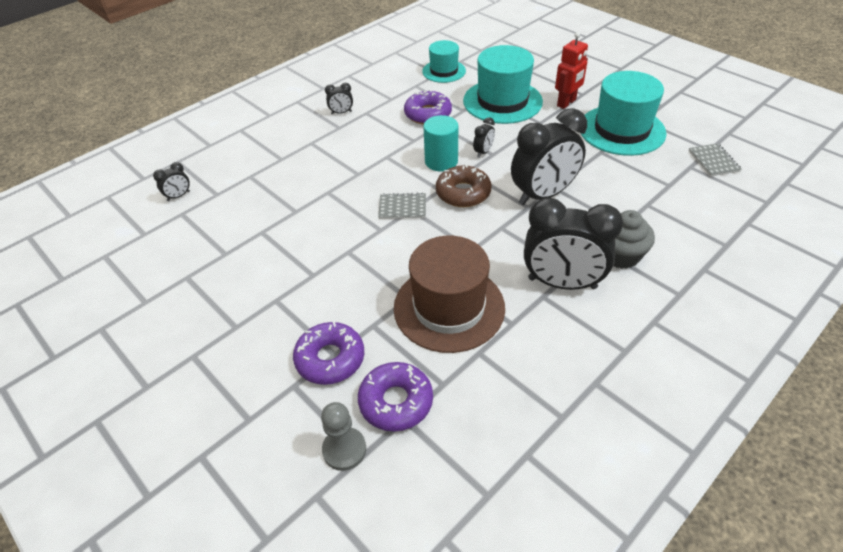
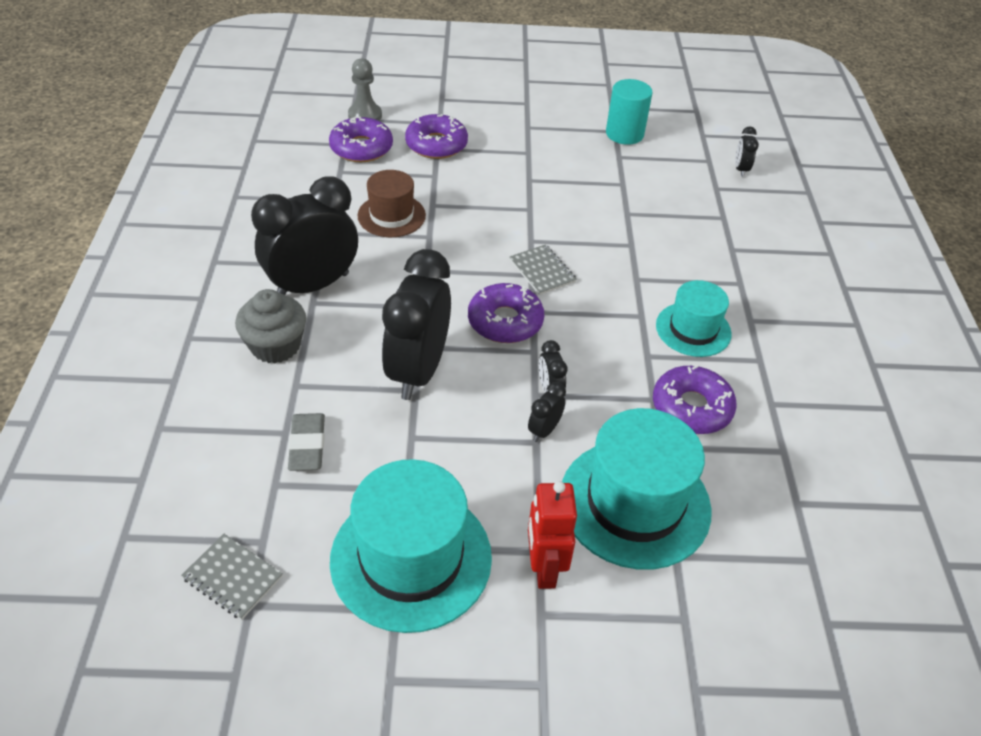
camera: 130 degrees right, 0 degrees up
black clock [325,83,353,114] -> black clock moved to [528,382,566,442]
grey notebook [378,193,426,219] -> grey notebook turned 75 degrees counterclockwise [509,244,577,295]
brown hat [394,236,505,353] -> brown hat [358,170,426,237], size x0.59
turquoise hat [422,40,466,83] -> turquoise hat moved to [656,280,732,357]
turquoise cylinder [423,115,458,172] -> turquoise cylinder moved to [606,79,653,145]
brown donut [436,164,492,207] -> purple donut [468,283,544,343]
none -> grey eraser [288,413,325,471]

